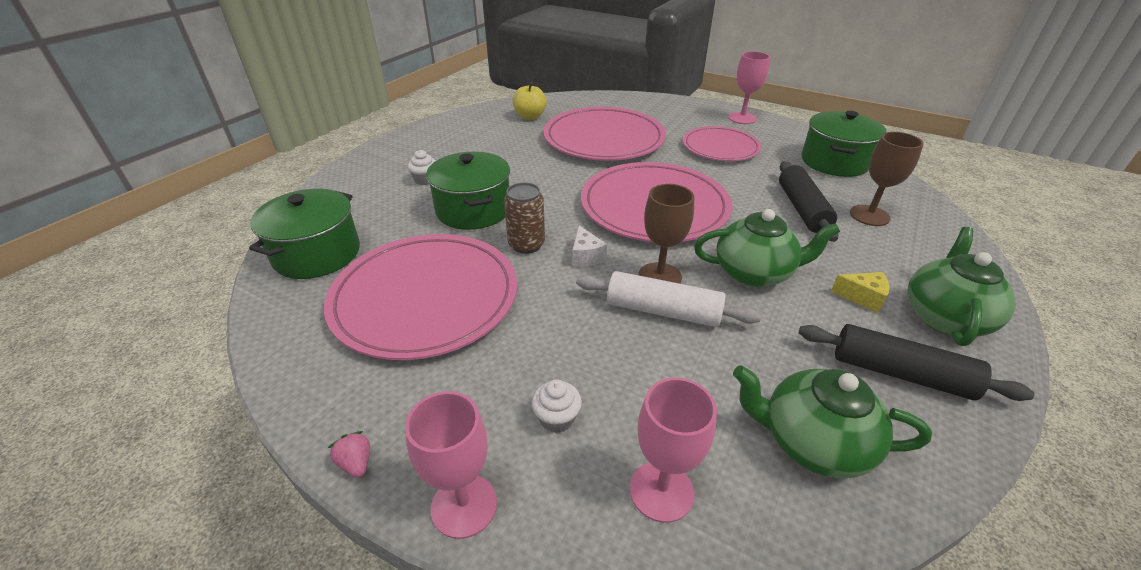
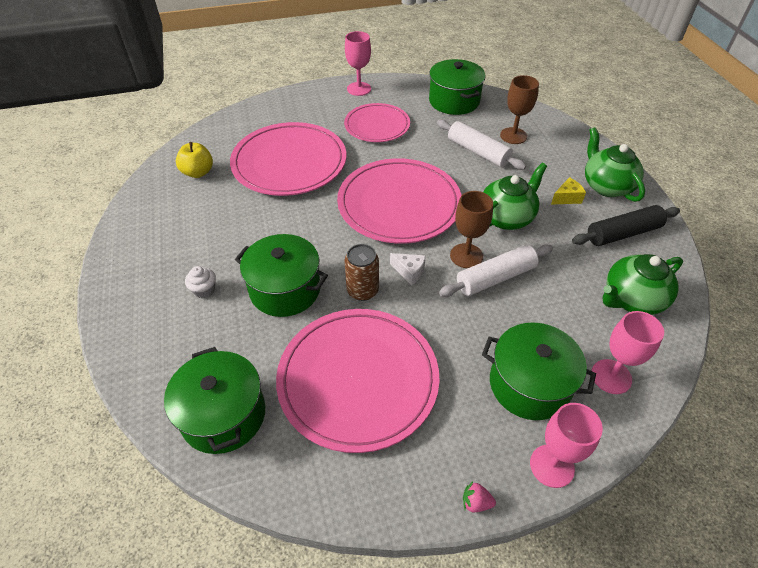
camera: 45 degrees left, 10 degrees up
white cupcake [532,379,582,433] -> green pot [482,322,596,420]
black rolling pin [779,161,839,242] -> white rolling pin [437,120,526,170]

